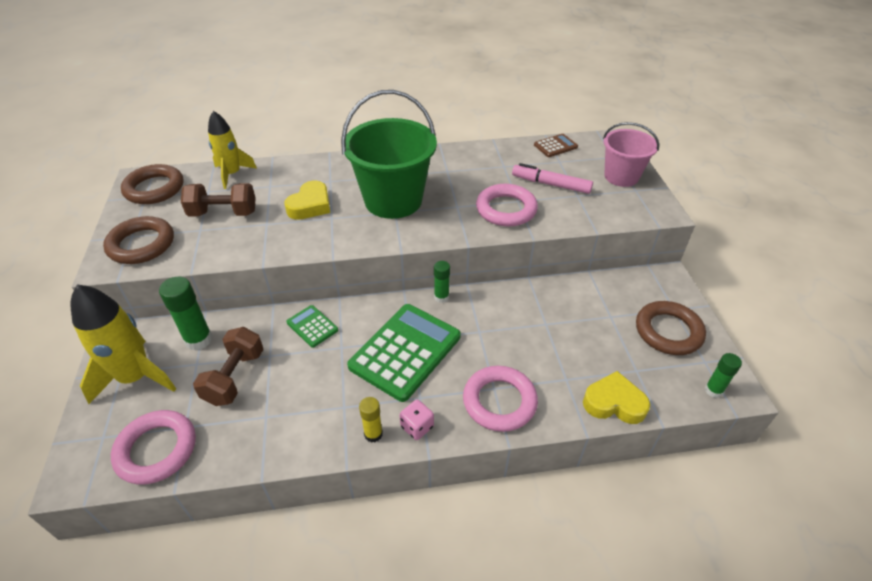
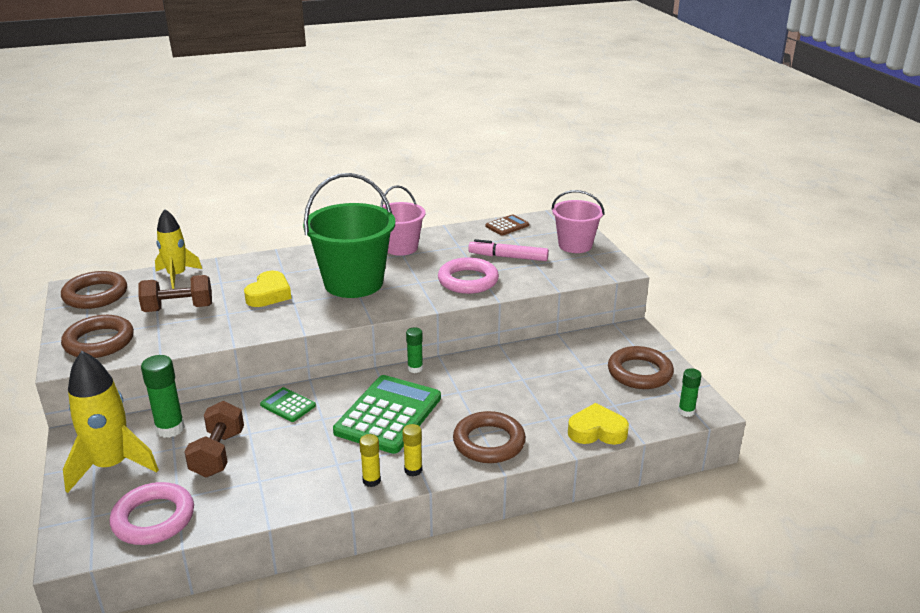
camera: 10 degrees left, 15 degrees down
pink dice [400,400,434,440] -> yellow glue stick [402,424,422,476]
pink ring [463,366,538,432] -> brown ring [453,411,526,463]
none -> pink bucket [380,185,425,256]

